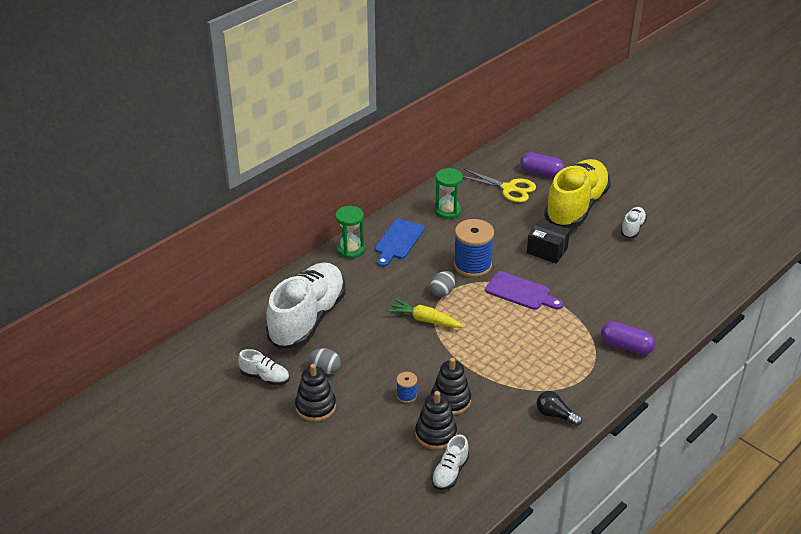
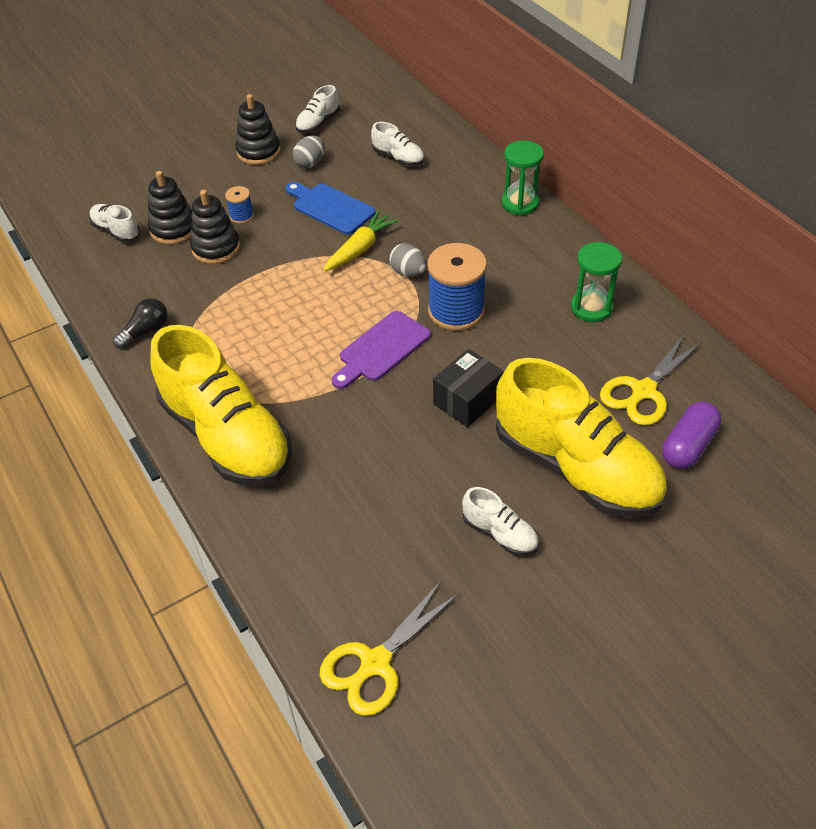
camera: 105 degrees right, 10 degrees up
white shoe [266,262,346,349] -> white shoe [371,122,424,166], size x0.43
blue cutting board [375,219,425,267] -> blue cutting board moved to [285,182,375,235]
purple capsule [601,321,655,355] -> yellow shoe [150,325,292,486]
none -> yellow scissors [320,580,460,716]

